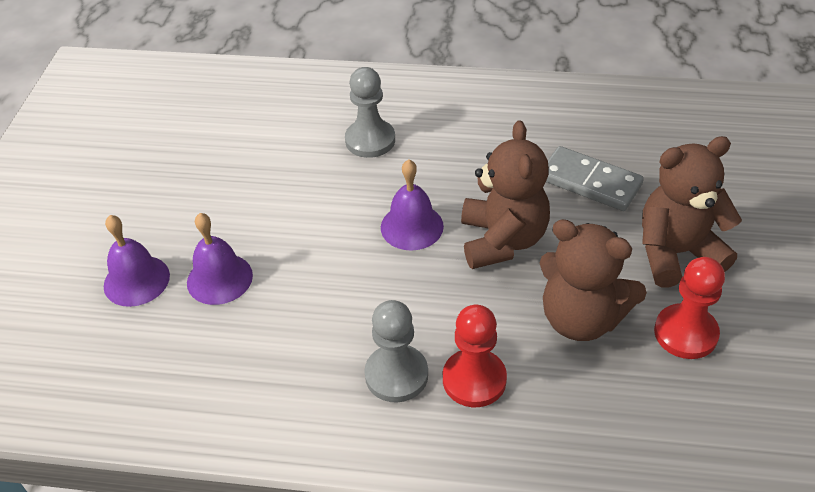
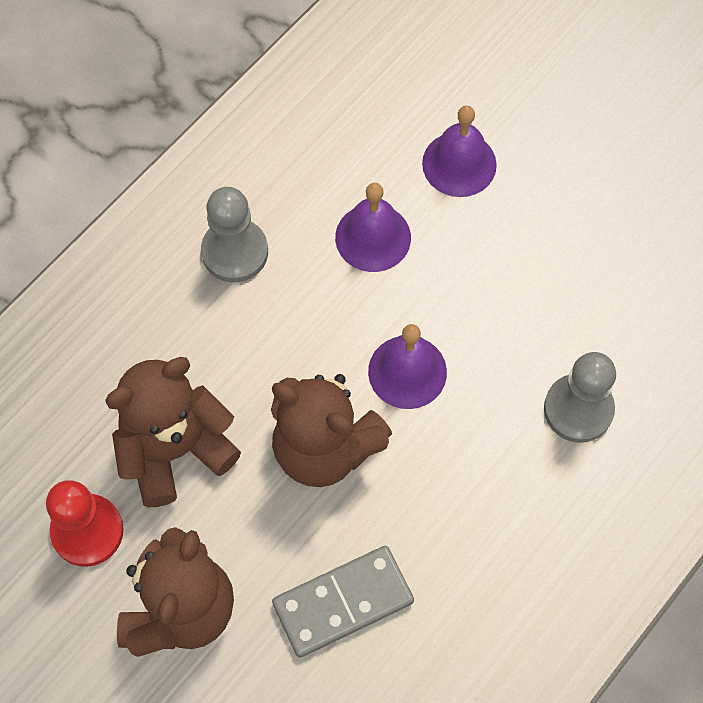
camera: 120 degrees right, 20 degrees up
purple bell [104,215,170,307] -> purple bell moved to [335,183,411,272]
red pawn [443,305,507,407] -> none

